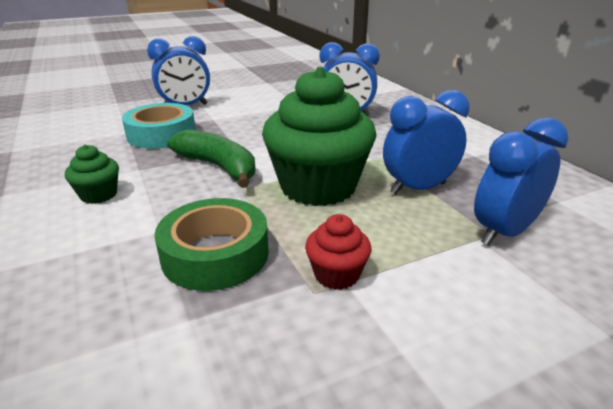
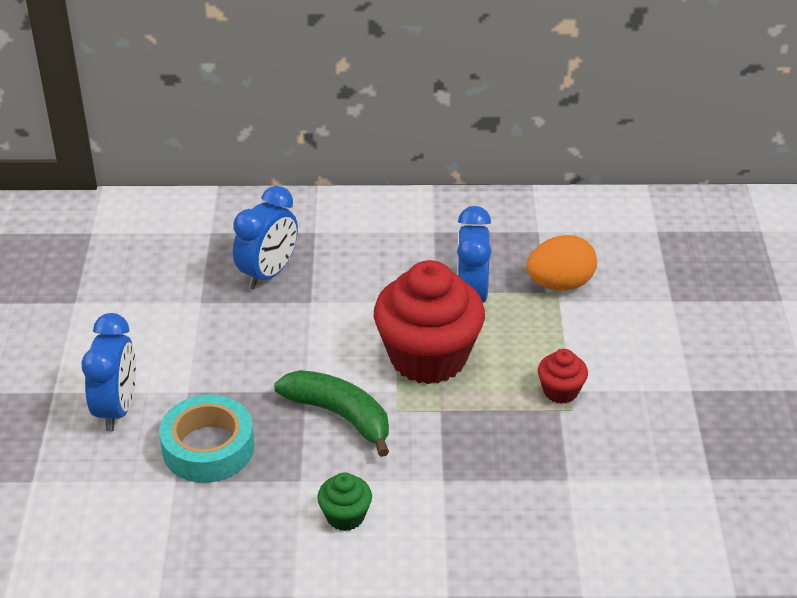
camera: 65 degrees left, 10 degrees up
green tape [155,198,269,291] -> none
green banana [167,130,255,188] -> green banana turned 60 degrees clockwise [274,370,389,457]
green cupcake [262,67,377,206] -> red cupcake [374,260,485,384]
blue clock [474,117,568,246] -> orange egg [526,235,597,290]

